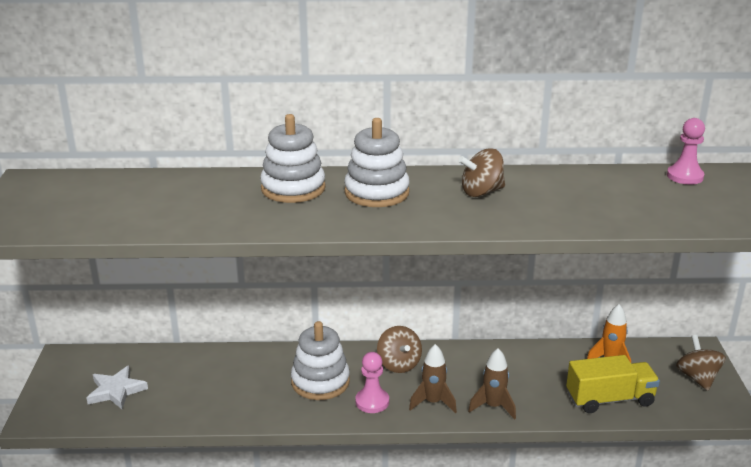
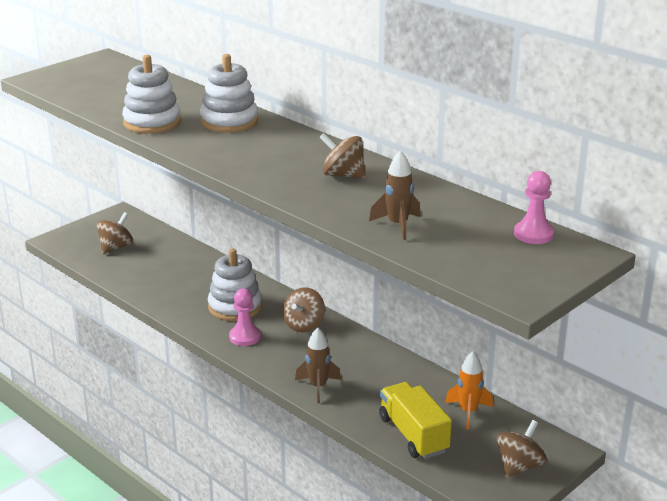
camera: 45 degrees right, 0 degrees up
white star [86,366,148,409] -> brown spinning top [97,212,133,254]
white stacking toy [344,118,410,207] -> white stacking toy moved to [122,55,181,134]
brown rocket [409,344,457,413] -> brown rocket moved to [369,150,421,240]
yellow truck [566,355,660,413] -> yellow truck turned 150 degrees counterclockwise [379,382,452,459]

